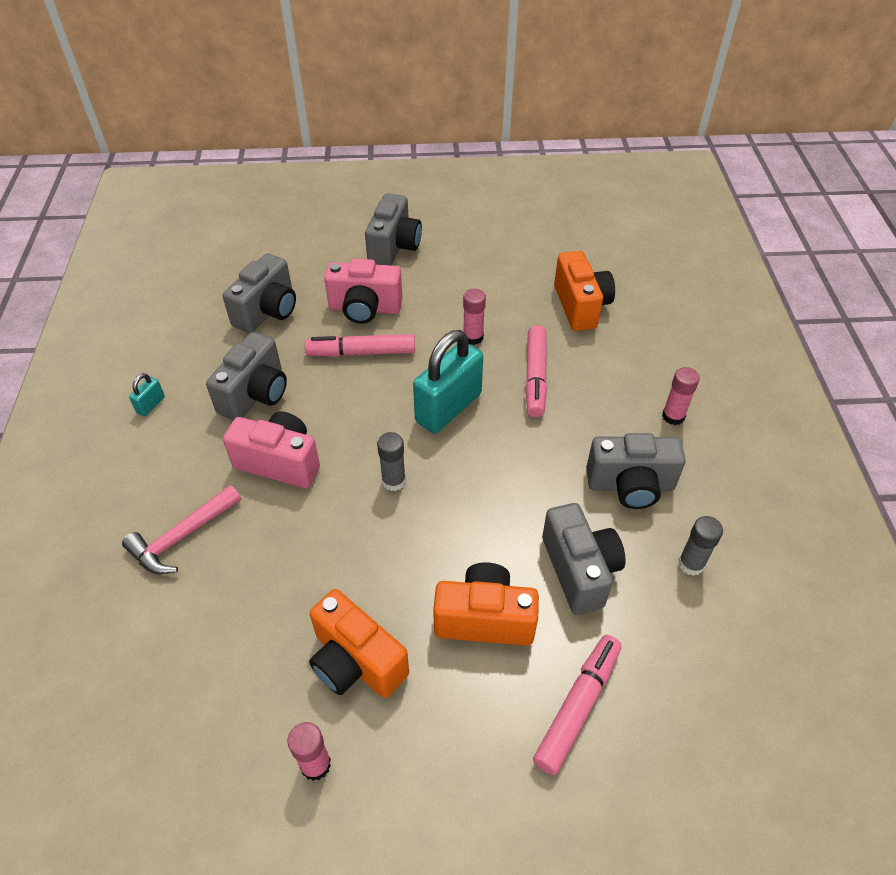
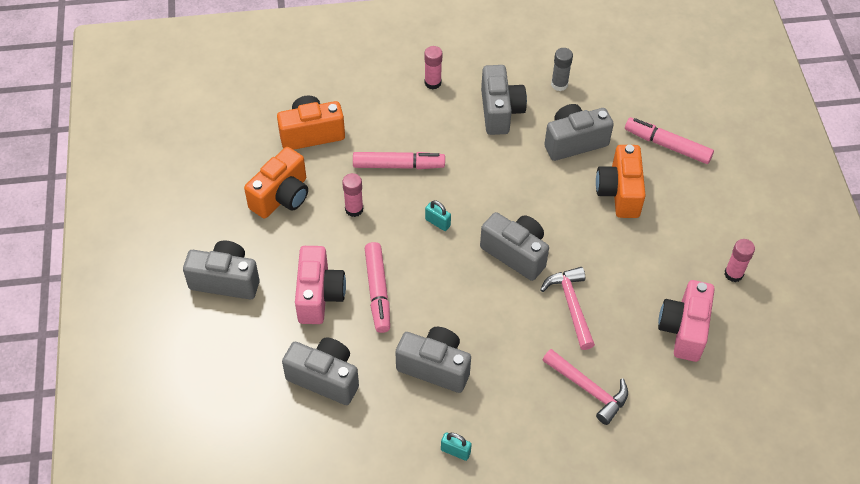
camera: 95 degrees left, 5 degrees up
pink camera [223,411,320,488] -> pink camera moved to [658,280,715,362]
orange camera [309,589,409,698] -> orange camera moved to [244,147,308,218]
grey glue stick [377,432,406,491] -> grey camera [480,212,549,281]
turquoise padlock [413,330,483,433] -> turquoise padlock [425,200,451,231], size x0.42
none -> pink hammer [540,267,595,350]

